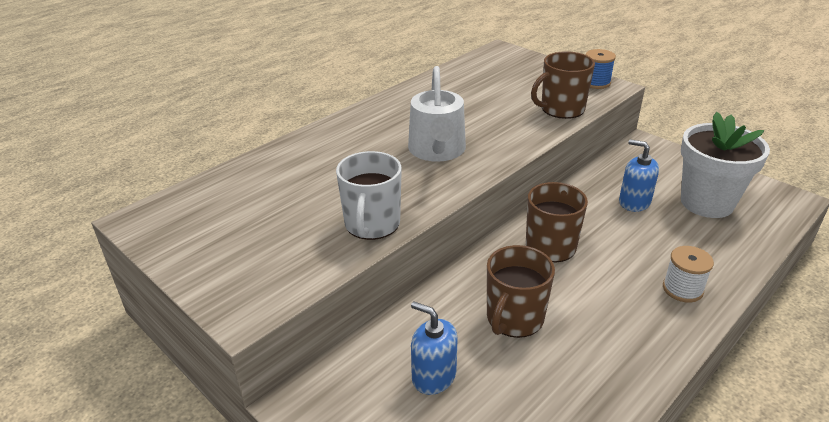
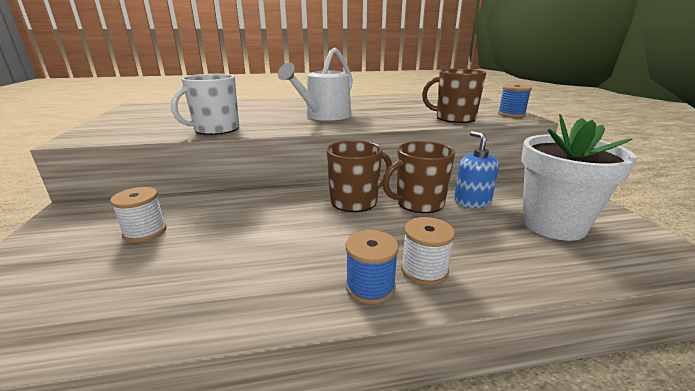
camera: 35 degrees right, 10 degrees down
blue soap dispenser [411,302,458,395] -> white spool [110,187,167,243]
brown mug [487,245,555,338] -> brown mug moved to [383,141,455,213]
none -> blue spool [346,230,399,304]

